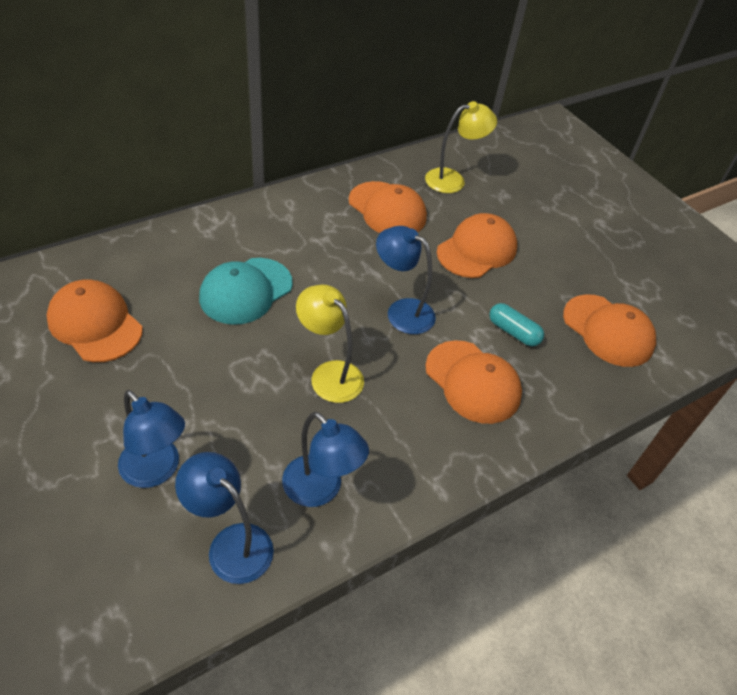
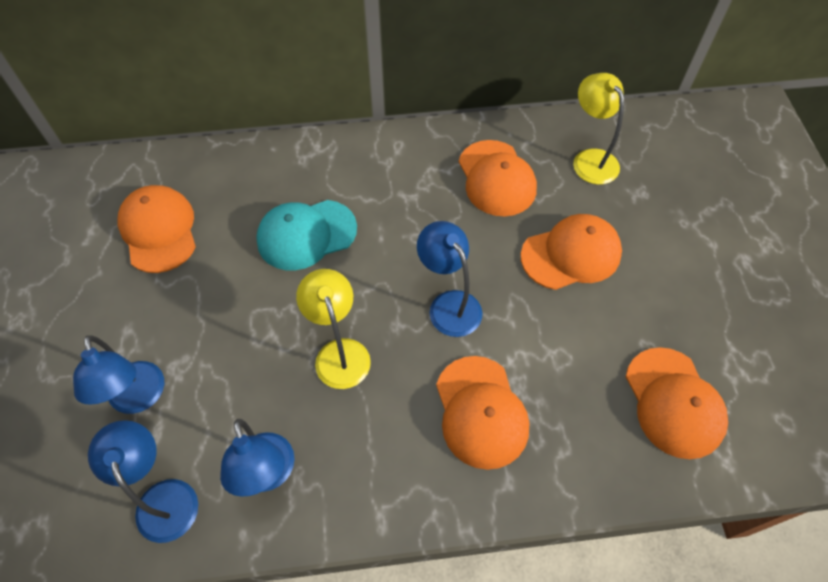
camera: 30 degrees right, 10 degrees up
yellow lamp [425,101,497,193] -> yellow lamp turned 120 degrees counterclockwise [573,73,624,185]
turquoise capsule [489,303,544,346] -> none

